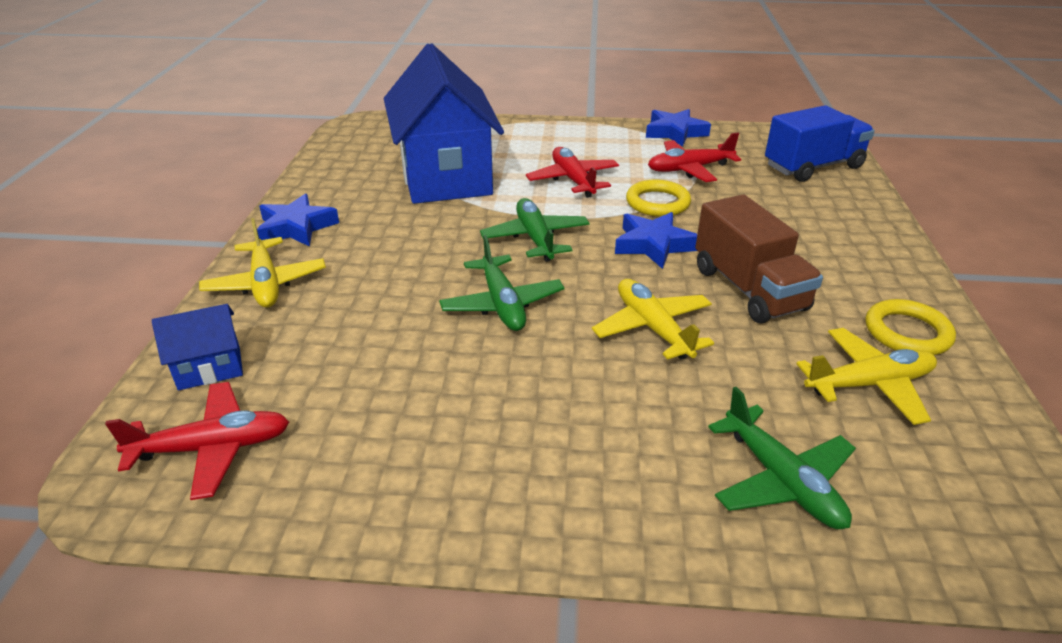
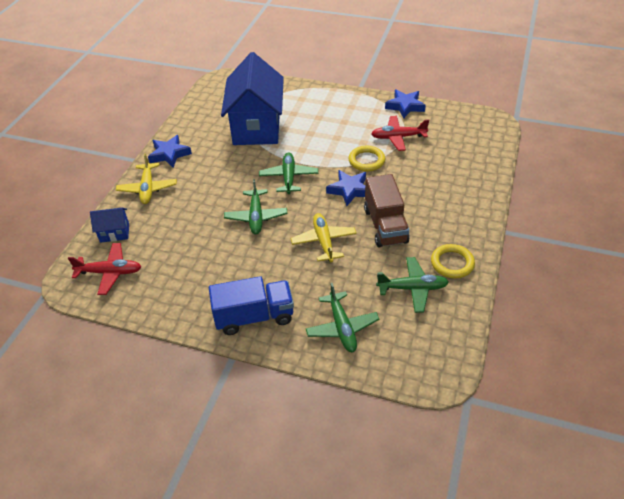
camera: 15 degrees right, 10 degrees up
red plane [526,147,619,198] -> none
blue truck [765,105,875,182] -> blue truck moved to [209,276,294,335]
yellow plane [797,328,937,425] -> green plane [376,257,449,313]

